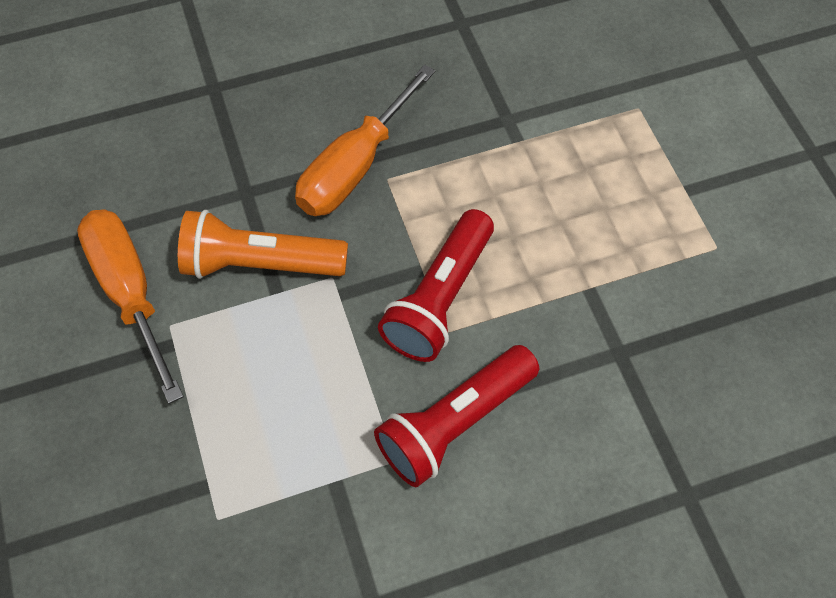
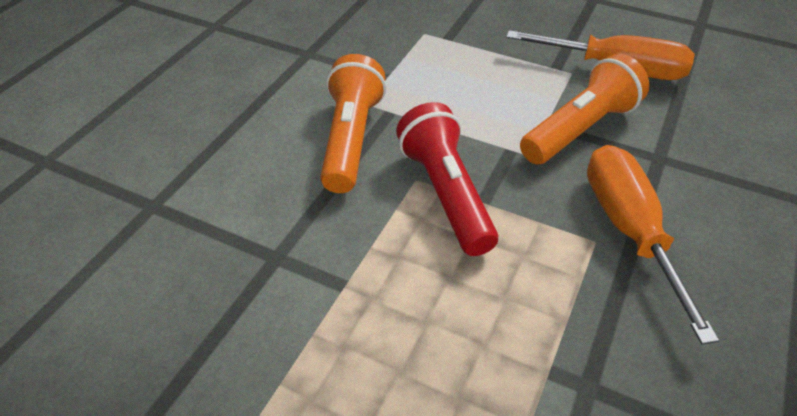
camera: 135 degrees right, 15 degrees down
red flashlight [374,345,539,487] -> orange flashlight [320,54,386,193]

